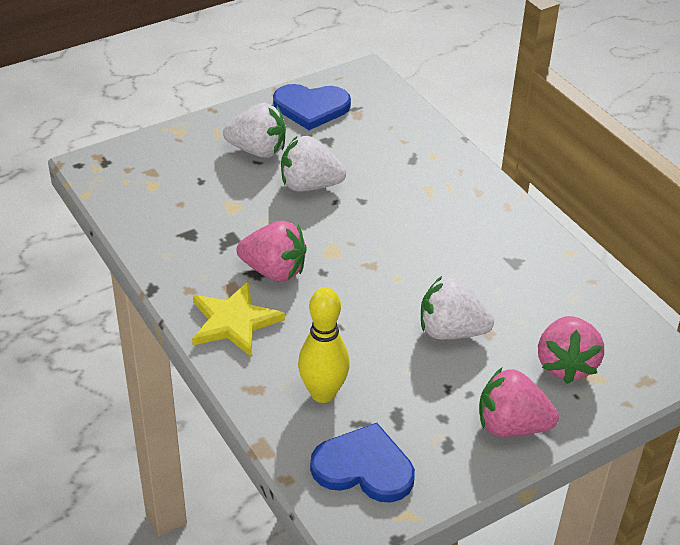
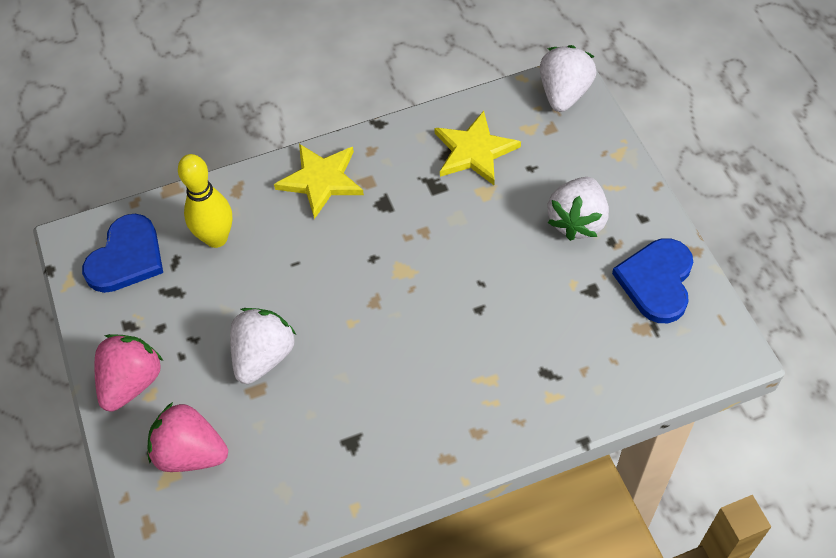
camera: 105 degrees right, 15 degrees up
pink strawberry [237,221,307,282] -> none
white strawberry [281,136,346,192] -> white strawberry moved to [540,45,597,112]
none -> yellow star [434,111,521,185]

